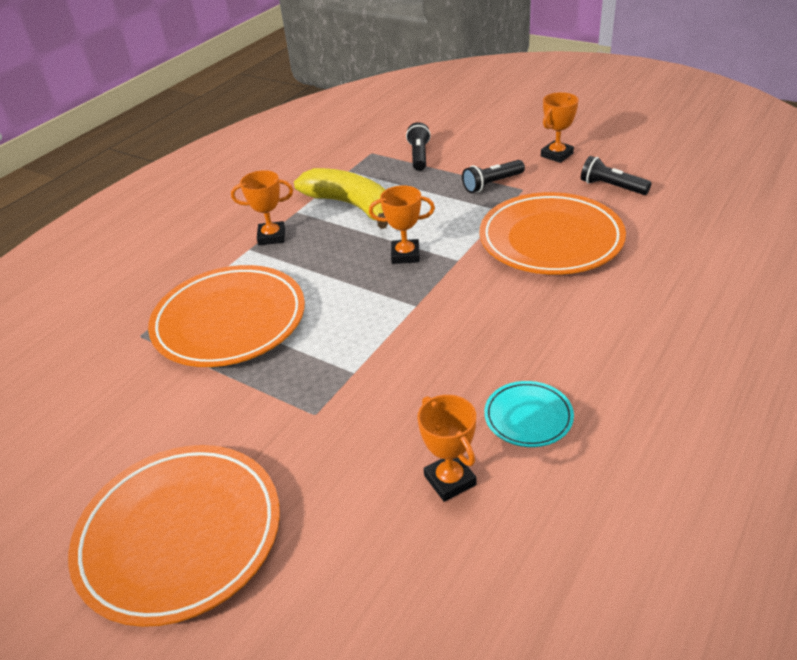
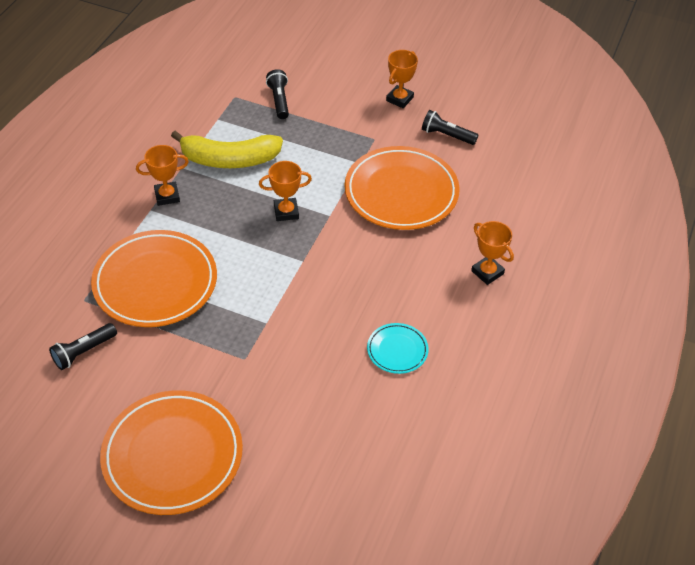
camera: 15 degrees left, 10 degrees up
yellow banana [294,168,388,229] -> yellow banana turned 150 degrees clockwise [171,130,283,168]
orange trophy [418,395,476,502] -> orange trophy moved to [471,221,514,285]
black flashlight [462,160,525,193] -> black flashlight moved to [49,323,117,370]

